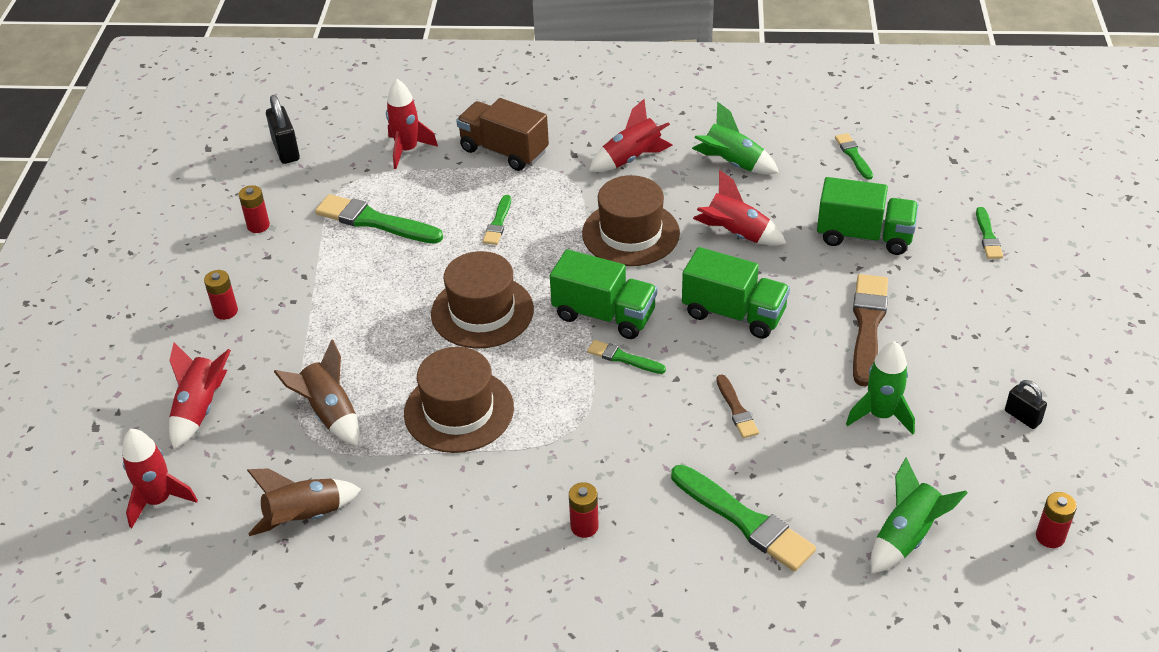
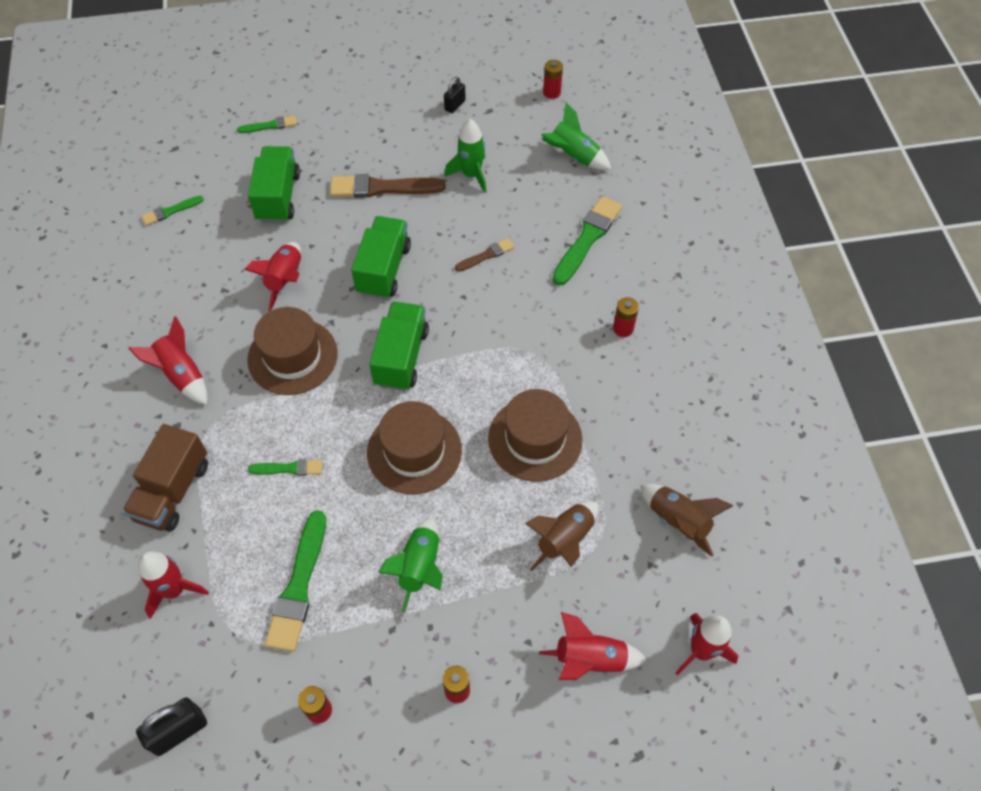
camera: 105 degrees left, 15 degrees up
green brush [587,340,666,374] -> none
green rocket [692,101,779,174] -> green rocket moved to [378,518,443,613]

